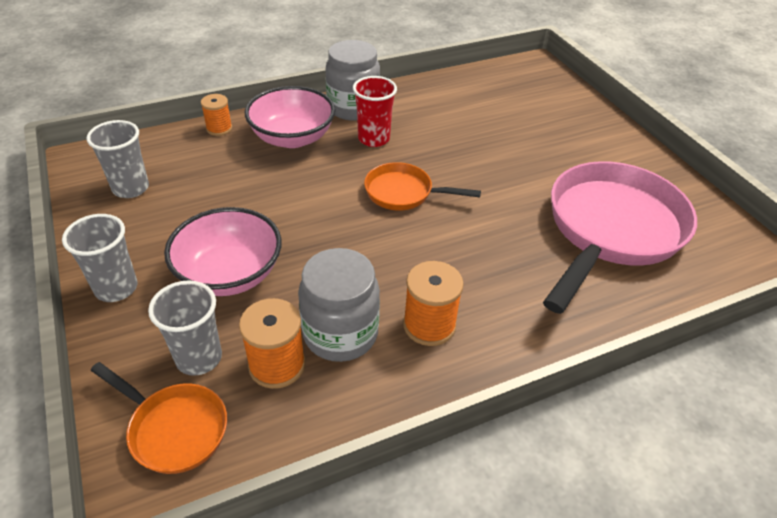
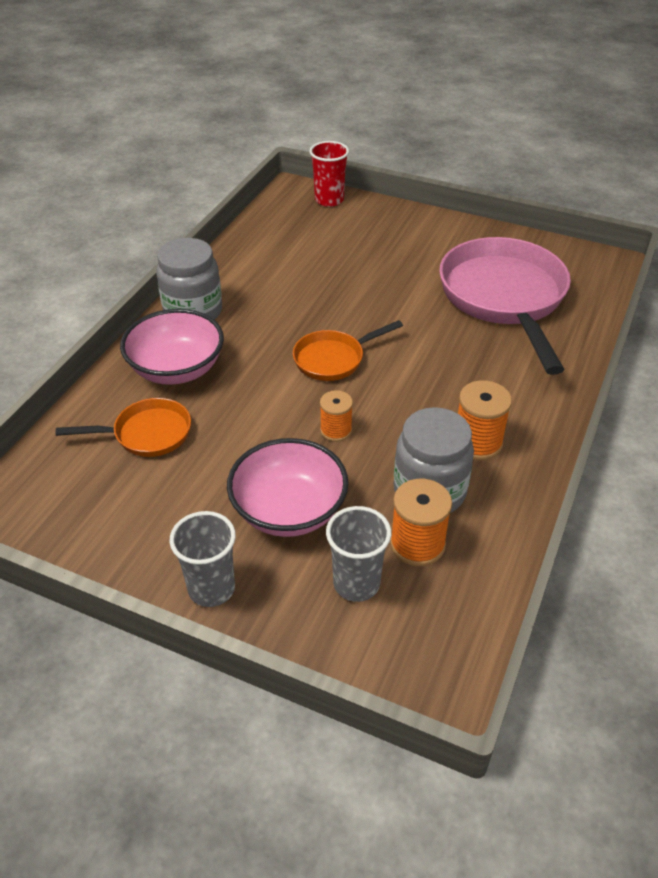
camera: 40 degrees left, 0 degrees up
grey cup [86,120,149,198] -> none
orange pan [90,362,227,474] -> orange pan moved to [56,398,191,457]
orange spool [201,94,232,136] -> orange spool moved to [320,390,353,442]
red cup [353,76,397,147] -> red cup moved to [309,141,349,207]

